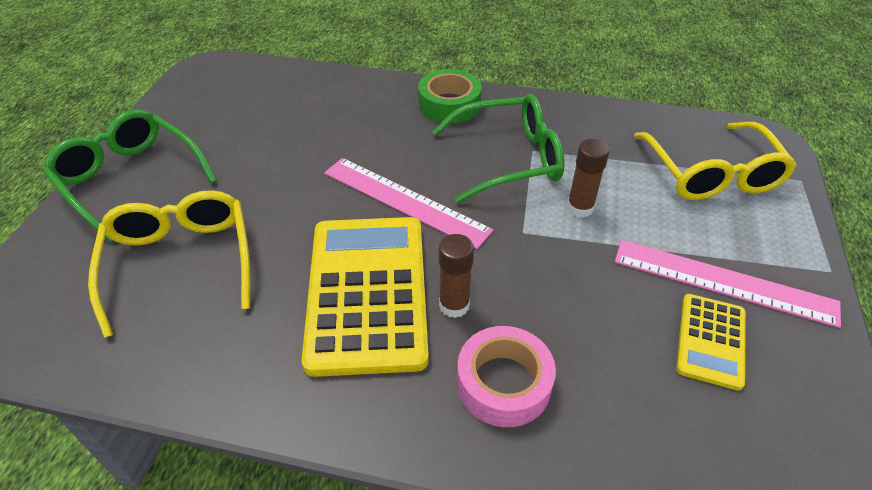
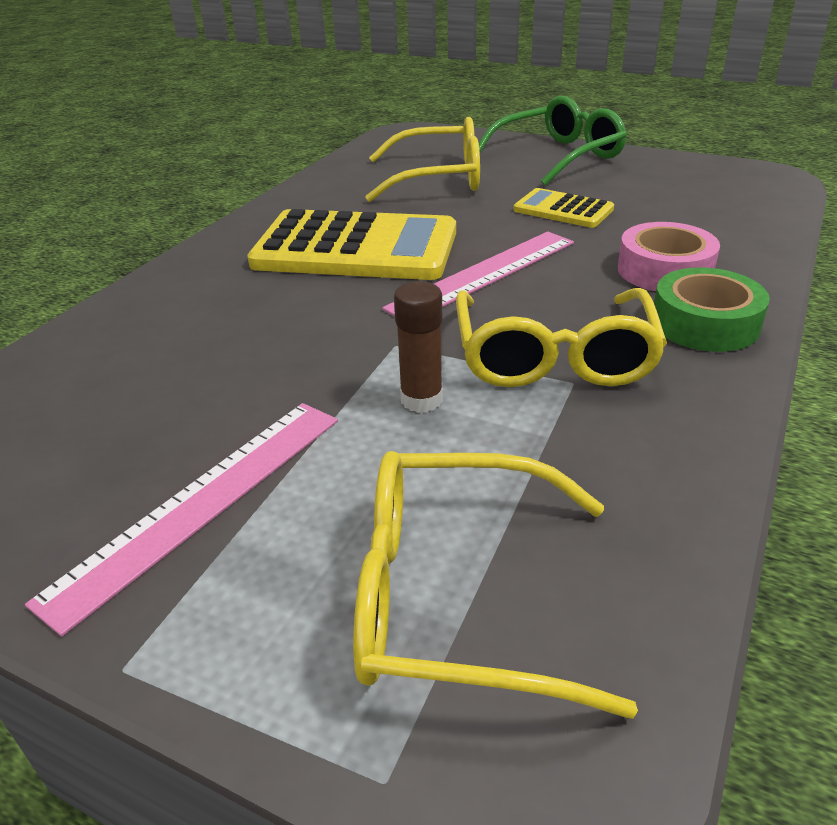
camera: 105 degrees right, 10 degrees down
green glasses [432,94,565,204] -> yellow glasses [456,288,667,387]
brown glue stick [439,234,474,318] -> none
pink tape [457,326,556,427] -> pink tape moved to [618,222,720,291]
yellow calculator [676,294,746,391] -> yellow calculator moved to [514,188,614,228]

